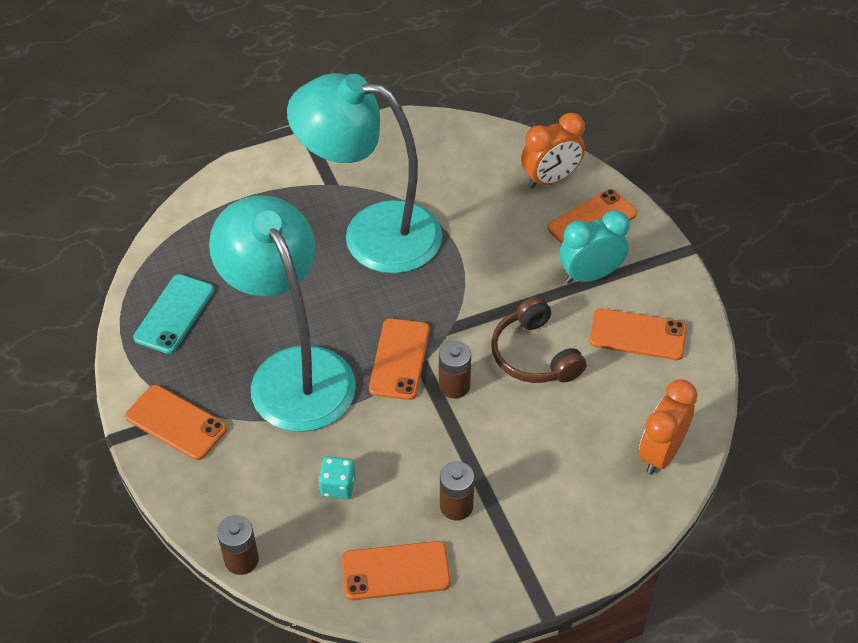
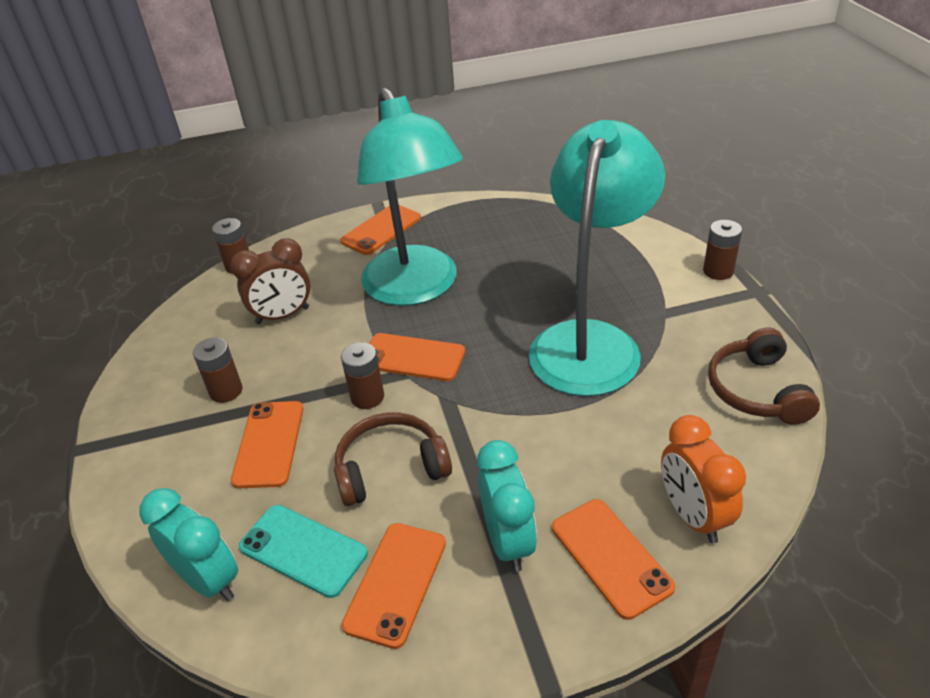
camera: 100 degrees right, 10 degrees down
turquoise phone [133,274,214,354] -> turquoise phone moved to [239,505,368,598]
turquoise lamp [209,195,356,432] -> turquoise lamp turned 90 degrees clockwise [357,87,463,306]
turquoise dice [318,456,355,499] -> brown clock [230,238,311,324]
orange phone [342,541,450,600] -> orange phone moved to [231,401,303,488]
orange clock [639,380,698,475] -> turquoise clock [139,488,238,601]
none -> brown battery [703,220,742,280]
none -> brown headphones [708,328,820,425]

